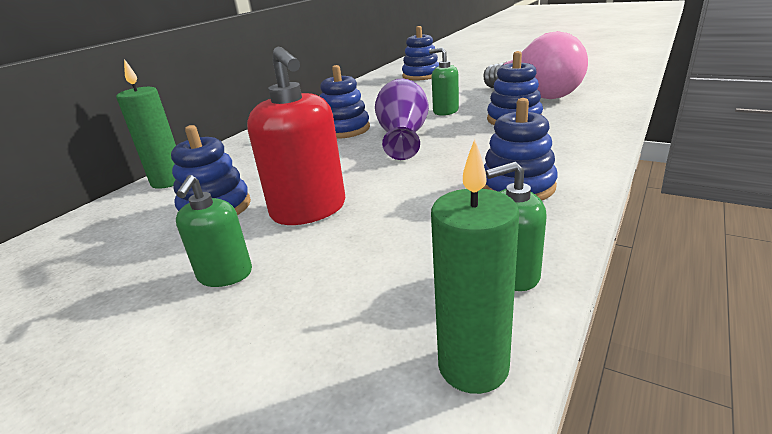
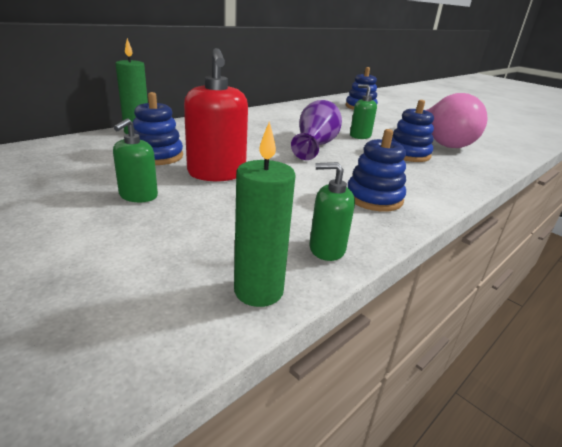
camera: 10 degrees right, 0 degrees up
blue stacking toy [320,65,370,139] -> none

